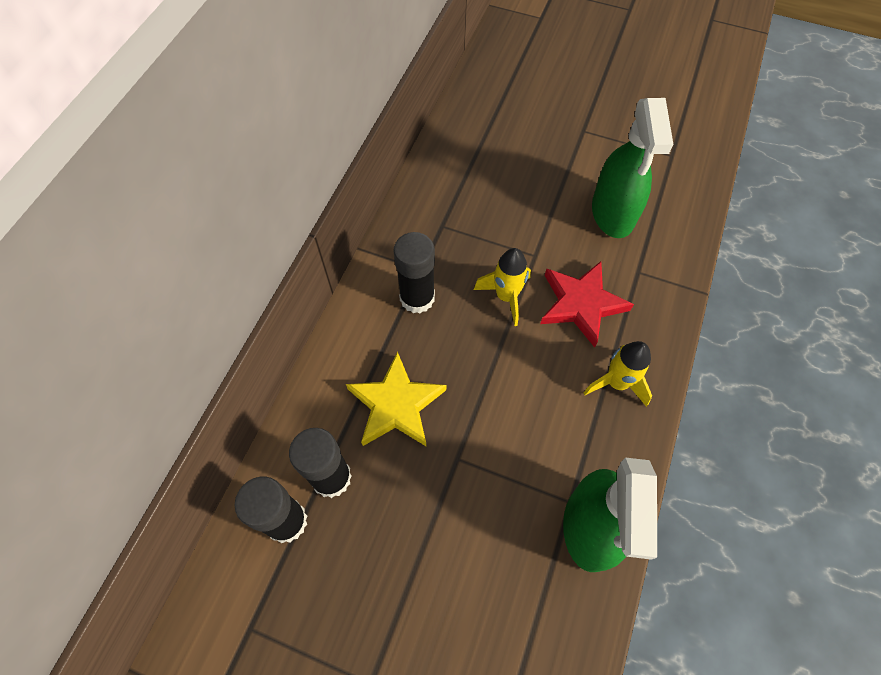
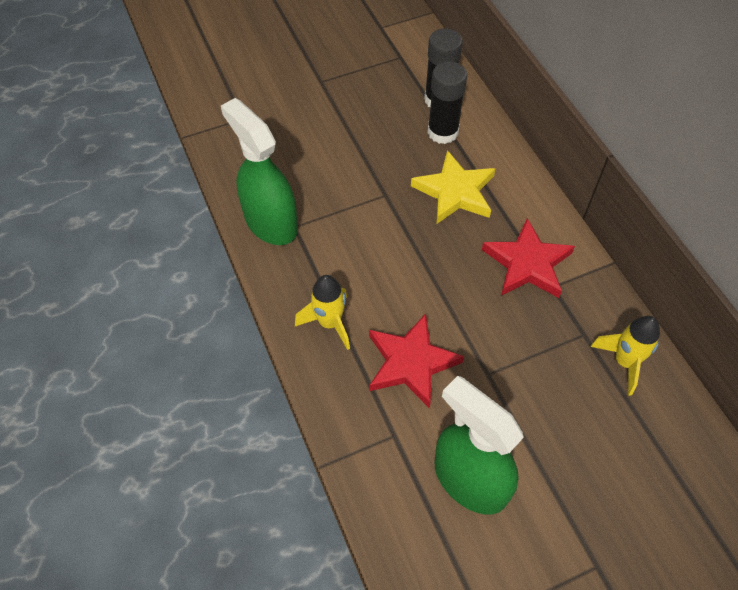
camera: 135 degrees right, 5 degrees down
black glue stick [393,232,435,313] -> red star [482,218,575,298]
yellow rocket [474,248,531,326] -> yellow rocket moved to [590,316,660,396]

